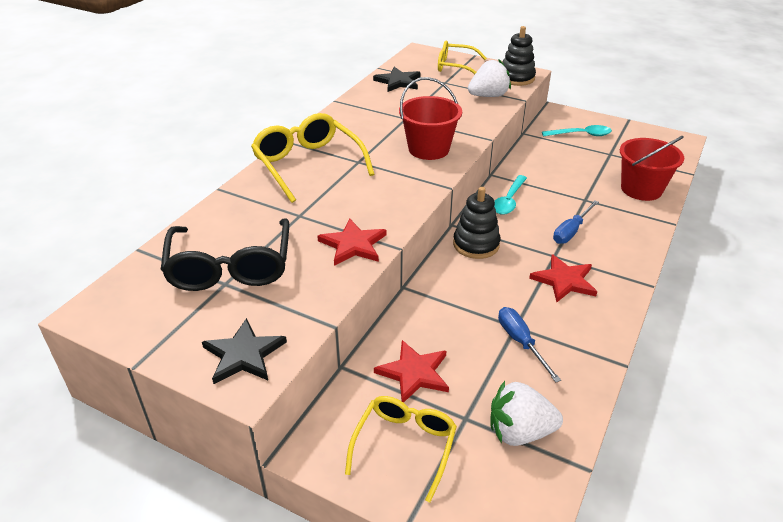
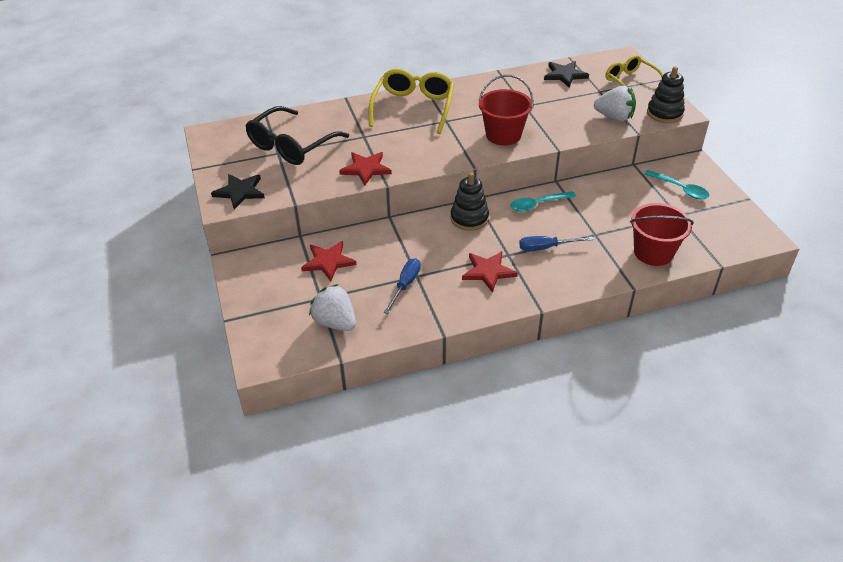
camera: 45 degrees right, 5 degrees up
yellow glasses [345,396,457,502] -> none

